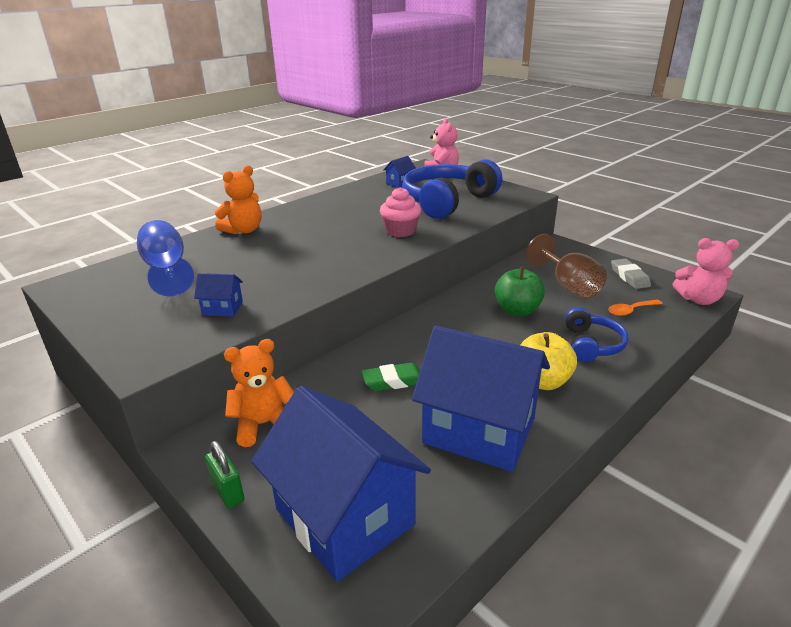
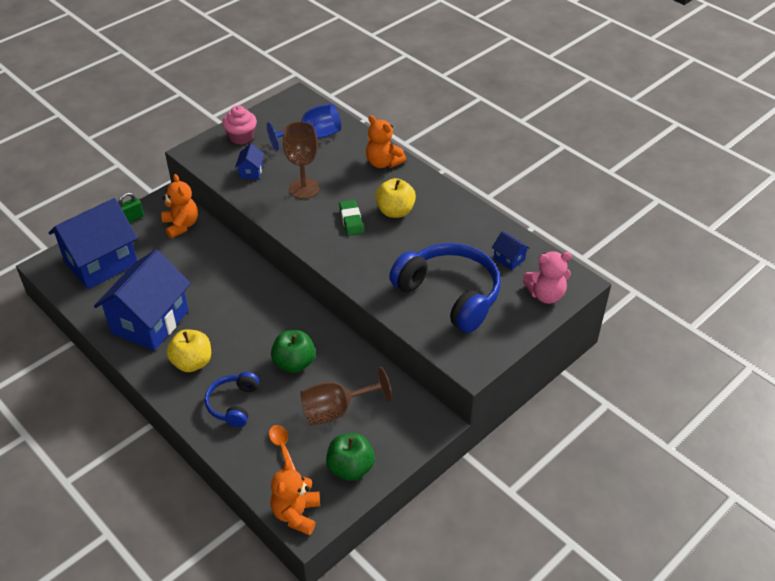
camera: 90 degrees right, 15 degrees up
green eraser [362,363,420,391] -> green eraser moved to [339,200,364,236]
pink cupcake [380,187,421,237] -> pink cupcake moved to [222,105,257,145]
blue headphones [565,307,628,362] -> blue headphones turned 90 degrees clockwise [205,372,259,427]
grey eraser [611,259,651,289] -> green apple [326,433,375,481]
pink teddy bear [673,238,739,305] -> orange teddy bear [270,460,320,535]
none -> brown goblet [283,121,320,199]
none -> yellow apple [375,178,416,218]

